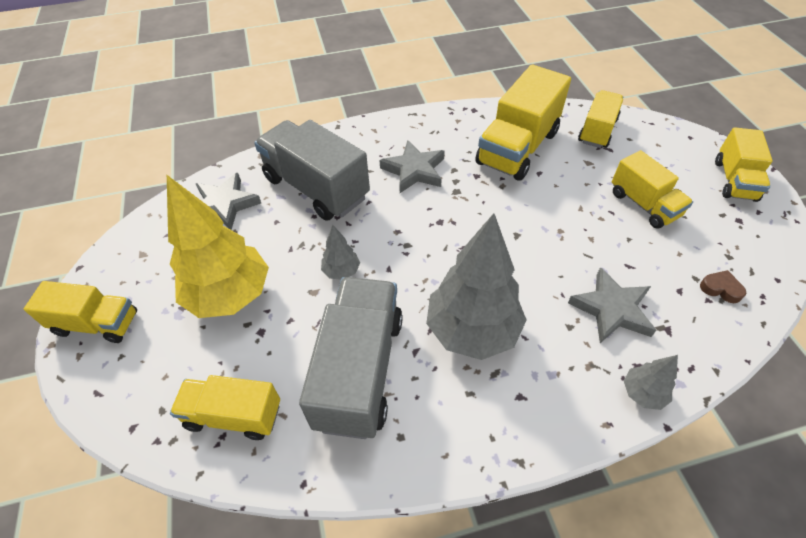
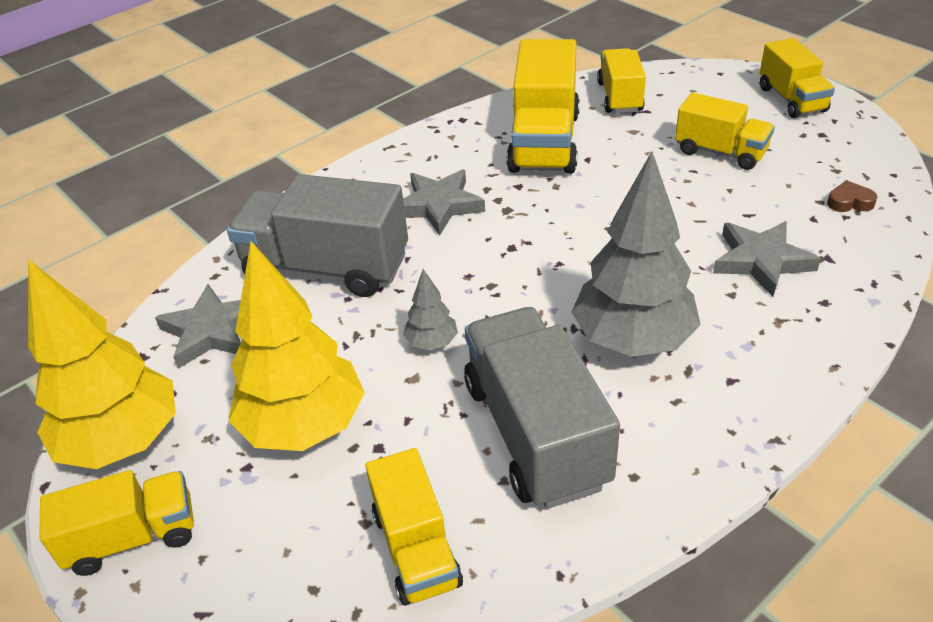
camera: 25 degrees left, 10 degrees down
yellow truck [170,375,280,440] -> yellow truck turned 90 degrees counterclockwise [365,448,463,605]
grey tree [624,355,678,410] -> none
none -> yellow tree [28,260,176,469]

